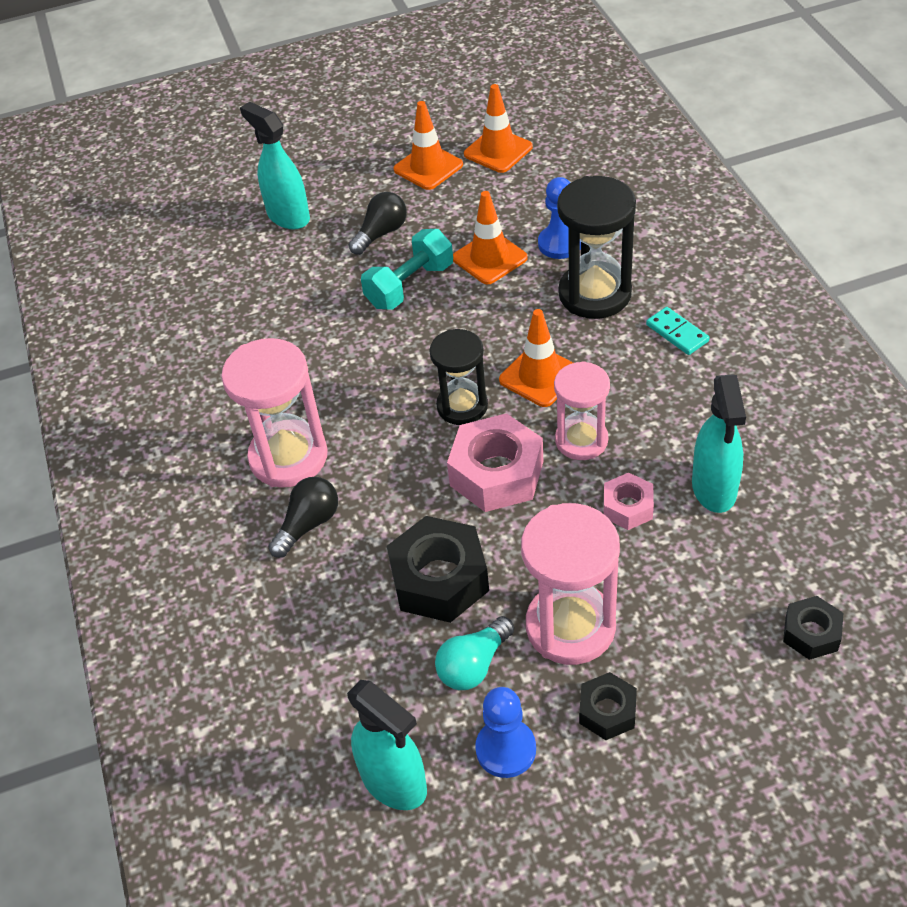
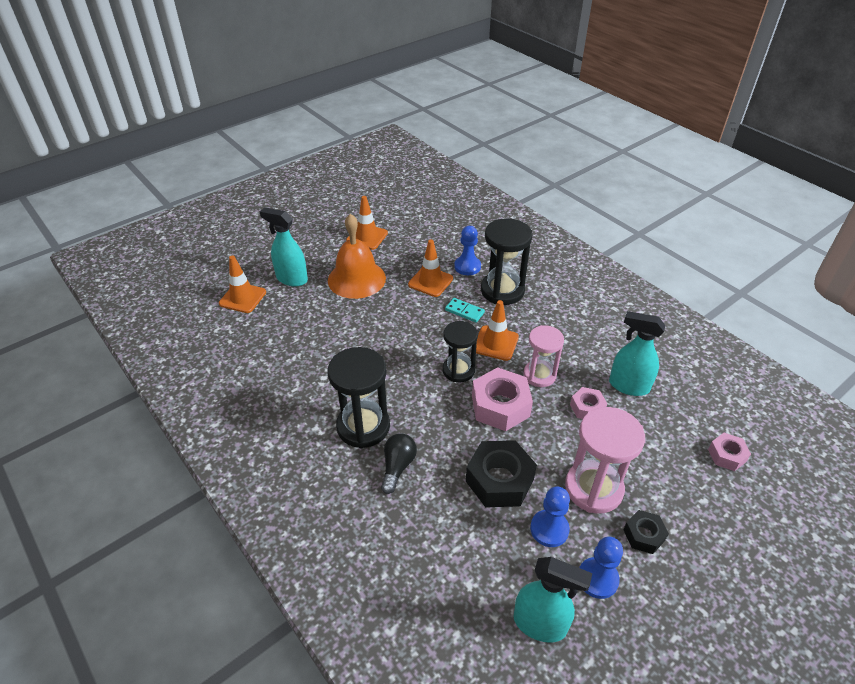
camera: 25 degrees left, 5 degrees down
pink hourglass [221,338,328,488] -> black hourglass [328,347,390,448]
black light bulb [349,192,407,255] -> orange bell [328,214,386,299]
turquoise dumbbell [361,229,453,310] -> none
turquoise light bulb [435,616,514,690] -> blue pawn [530,486,570,547]
orange traffic cone [464,84,533,173] -> orange traffic cone moved to [219,255,266,313]
turquoise domino [646,307,710,355] -> turquoise domino moved to [445,298,485,323]
turquoise spray bottle [692,374,746,513] -> turquoise spray bottle turned 135 degrees clockwise [609,311,665,396]
black nut [783,596,843,660] -> pink nut [708,433,751,471]

